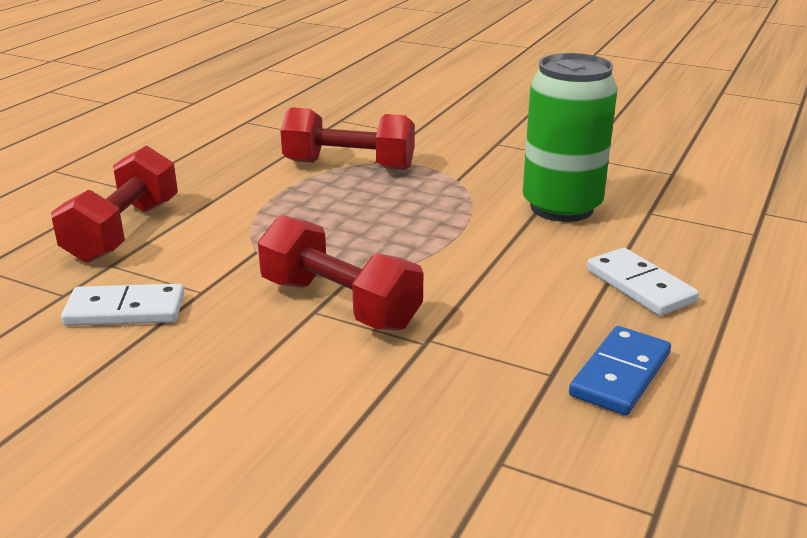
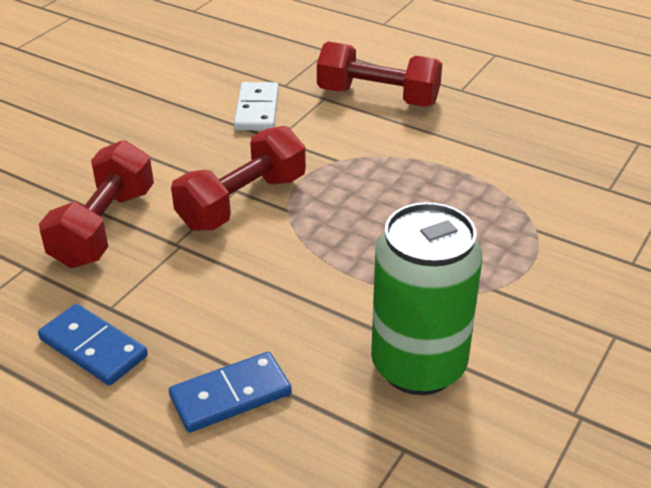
camera: 95 degrees right, 10 degrees up
red dumbbell [280,107,415,170] -> red dumbbell moved to [39,140,154,268]
white domino [587,248,699,316] -> blue domino [169,352,292,433]

